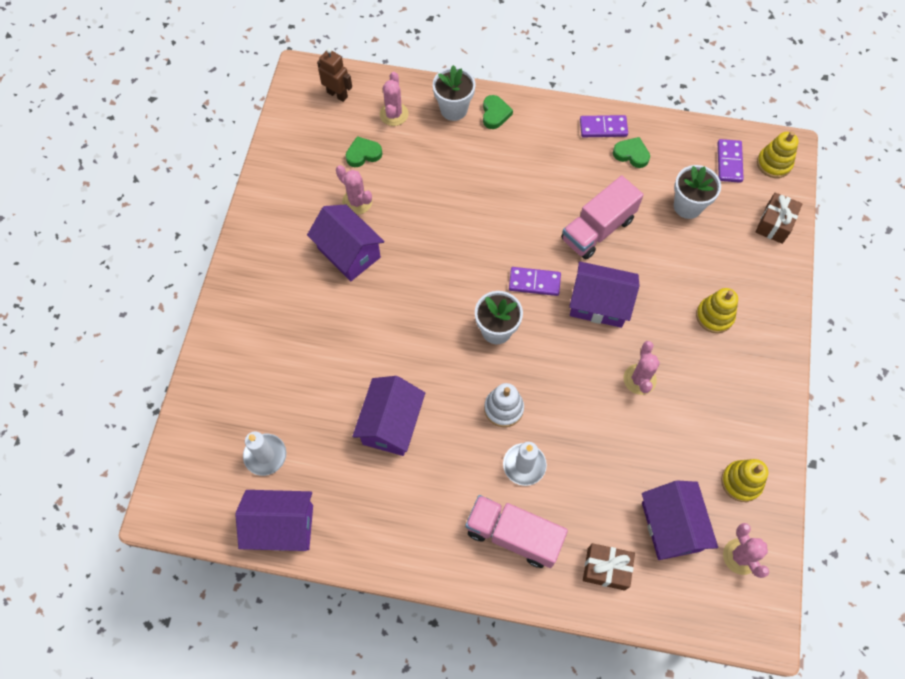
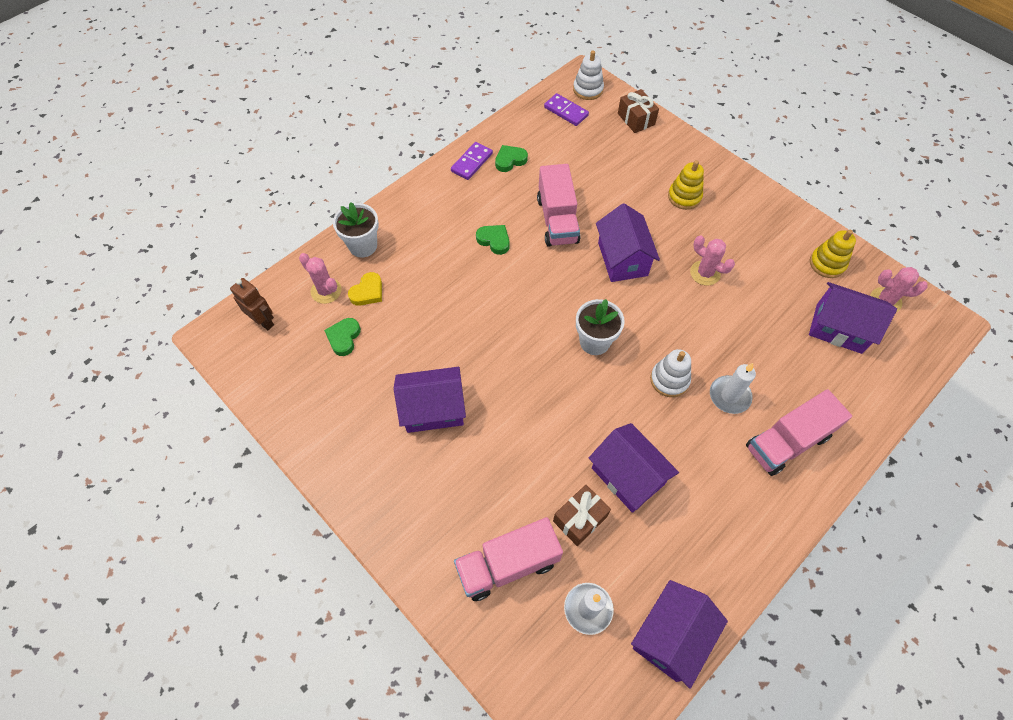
camera: 55 degrees left, 5 degrees down
brown robot [317,48,352,102] -> brown robot turned 60 degrees clockwise [230,278,274,330]
pink cactus [336,165,372,215] -> none
green heart [483,95,513,129] -> green heart moved to [476,225,510,255]
purple domino [509,267,561,296] -> none
purple house [569,261,639,328] -> purple house turned 60 degrees counterclockwise [596,203,660,282]
brown gift [583,543,635,591] -> brown gift moved to [553,485,611,546]
white flower pot [674,165,721,219] -> none
yellow stacking toy [757,131,799,178] -> white stacking toy [573,51,604,100]
none -> yellow heart [348,272,382,306]
none -> pink truck [454,517,563,601]

